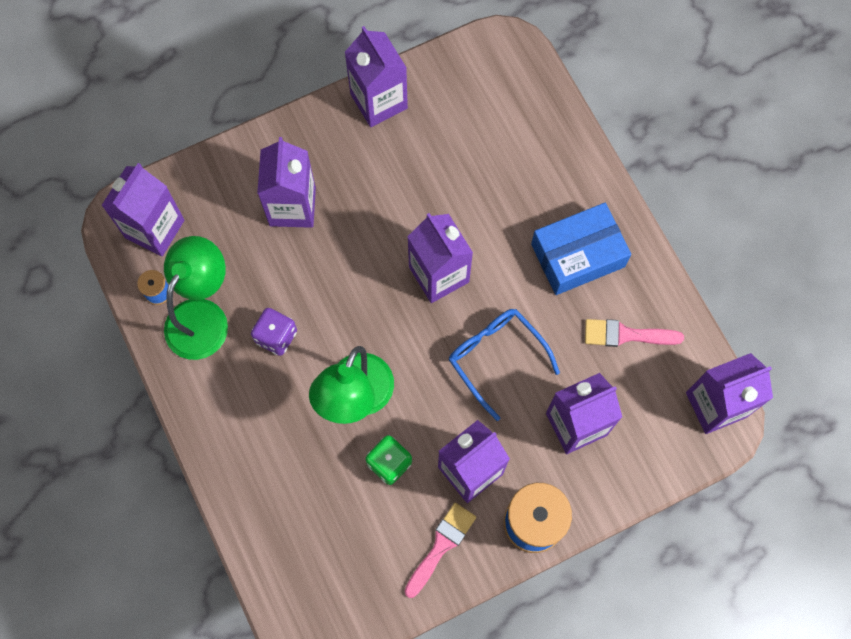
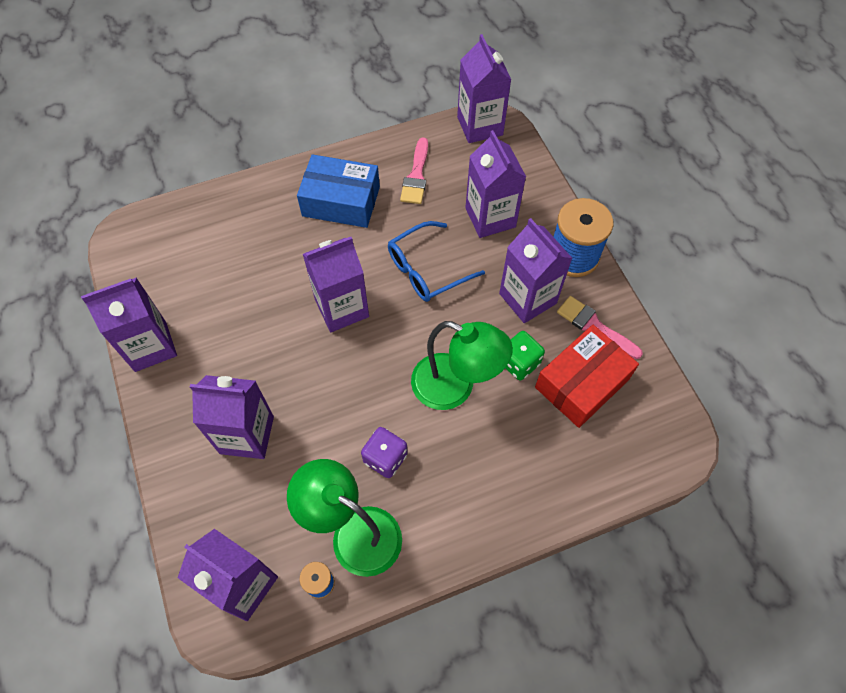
camera: 85 degrees left, 10 degrees down
blue box [531,203,631,295] -> blue box turned 60 degrees counterclockwise [297,154,380,228]
none -> red box [535,325,639,428]

